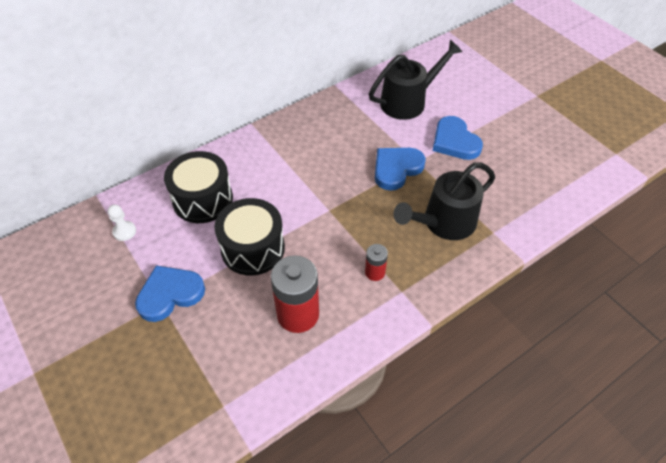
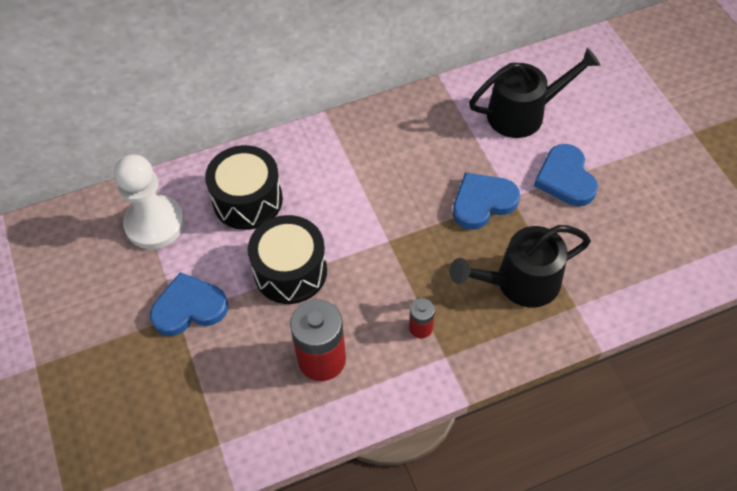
camera: 15 degrees right, 5 degrees up
white pawn [108,205,136,241] -> white pawn [114,155,185,249], size x2.30

